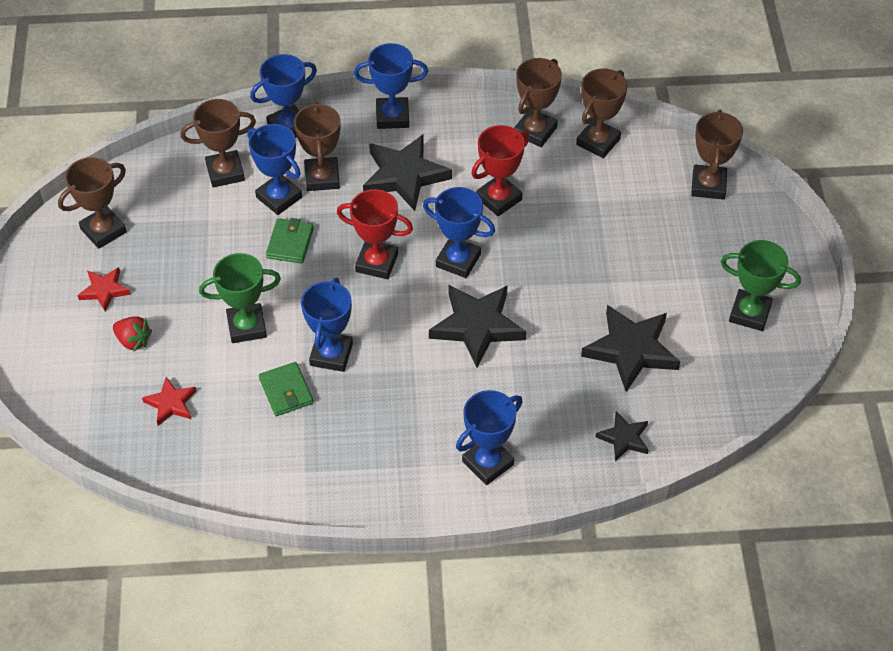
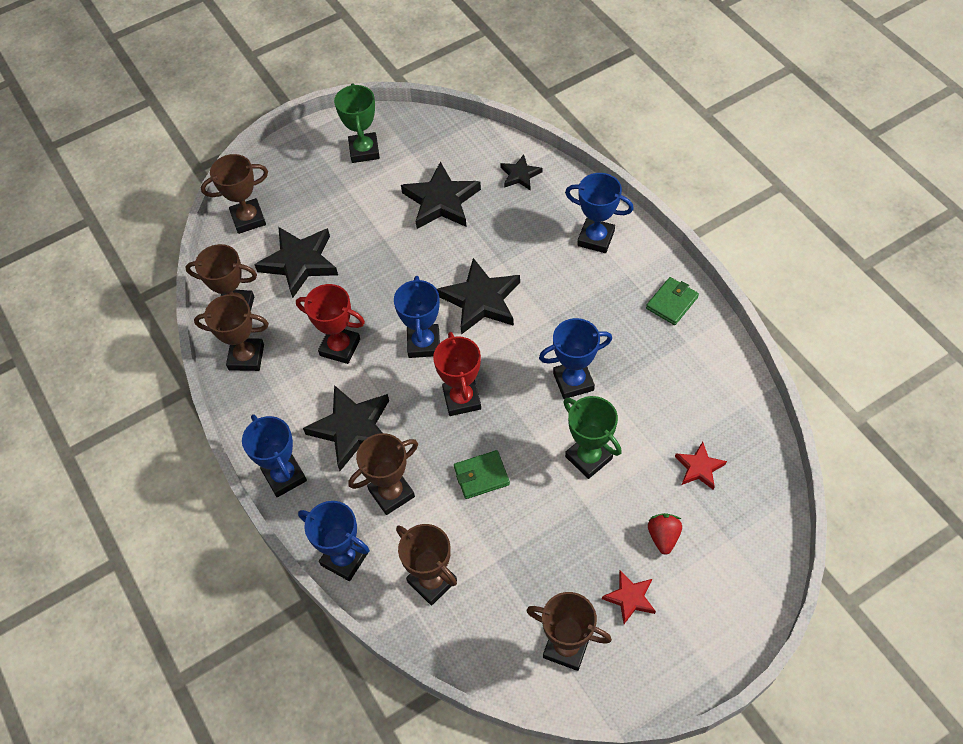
camera: 115 degrees left, 5 degrees up
blue trophy [247,124,302,215] -> none
green wallet [259,362,313,416] -> green wallet moved to [646,277,699,325]
none -> black star [254,227,338,298]

